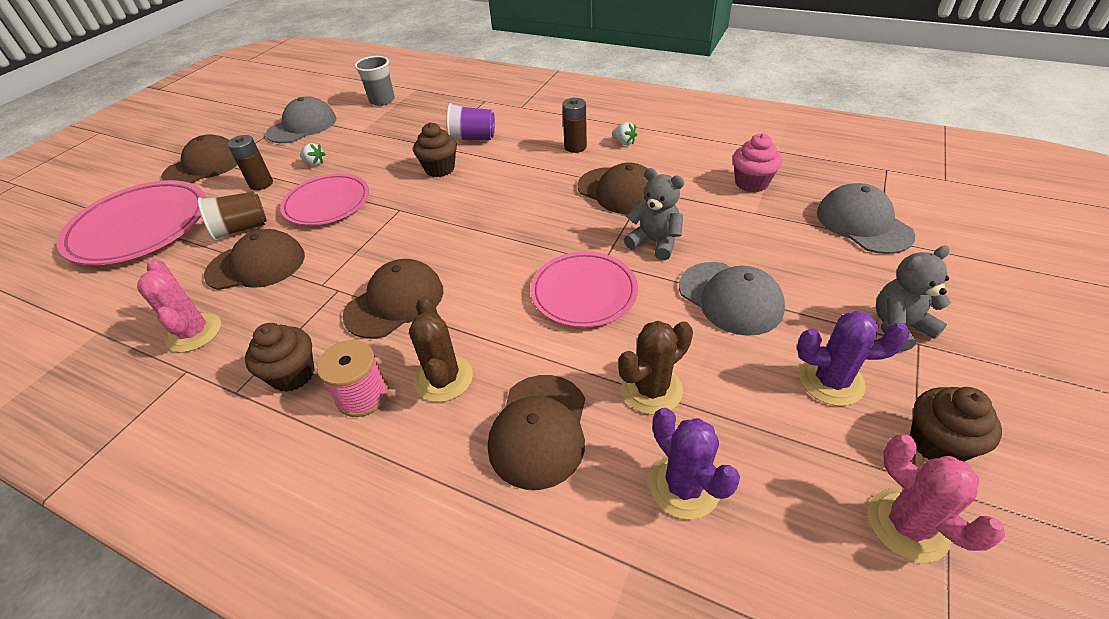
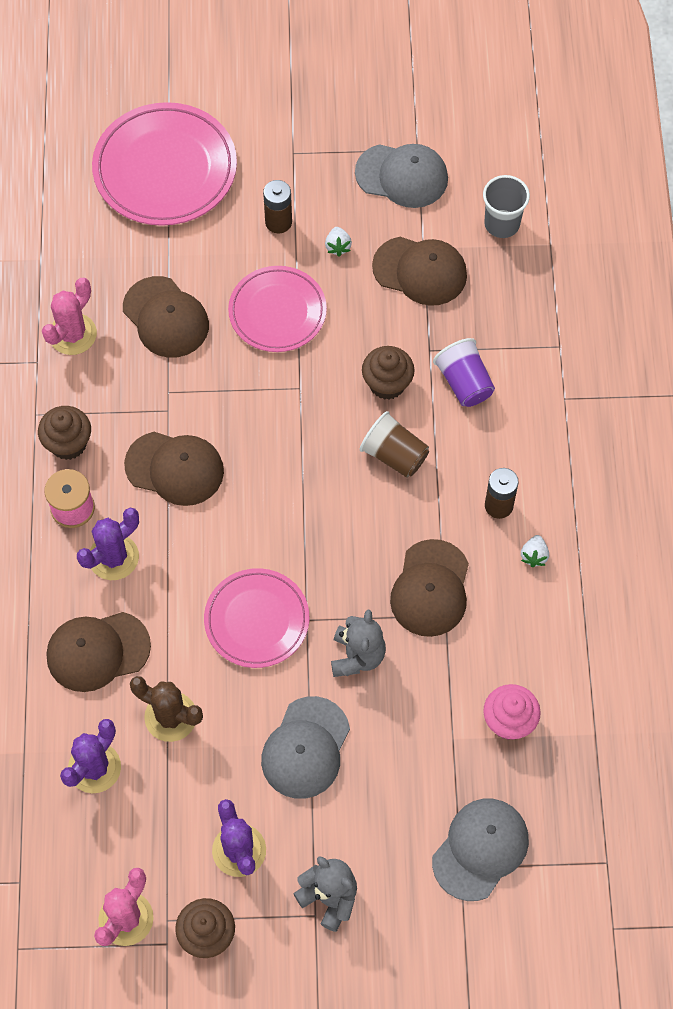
camera: 60 degrees right, 20 degrees up
brown cap [161,134,237,183] -> brown cap moved to [372,237,467,306]
brown cup [198,191,267,241] -> brown cup moved to [360,411,429,478]
brown cactus [409,296,473,402] -> purple cactus [77,508,139,580]

